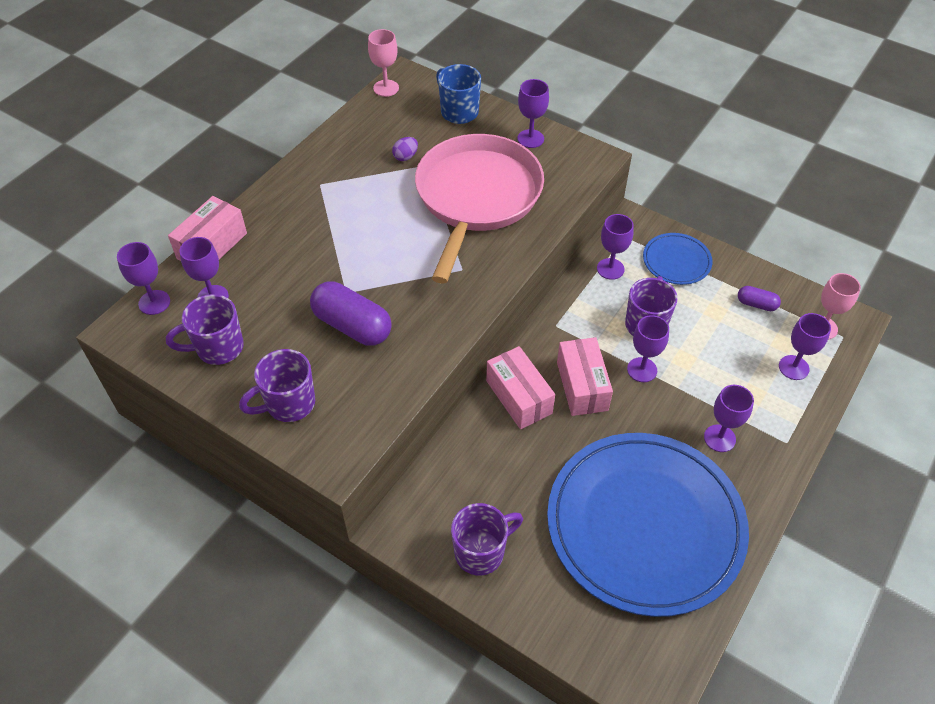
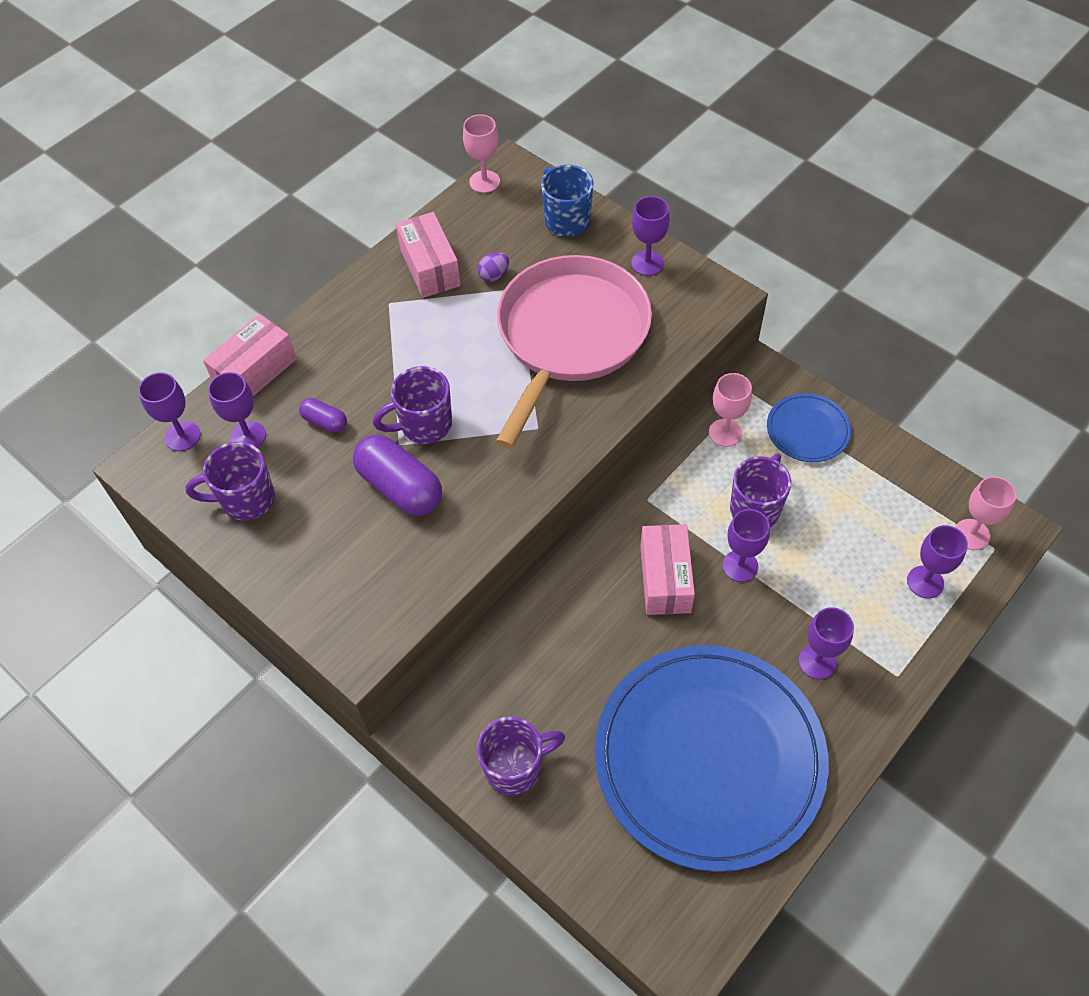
camera: 10 degrees right, 5 degrees up
purple mug [239,349,315,422] -> purple mug moved to [373,366,452,444]
pink box [486,346,555,429] -> pink box moved to [396,212,461,298]
purple goblet [597,214,634,280] -> pink goblet [709,373,752,447]
purple capsule [738,286,781,311] -> purple capsule moved to [299,398,347,433]

